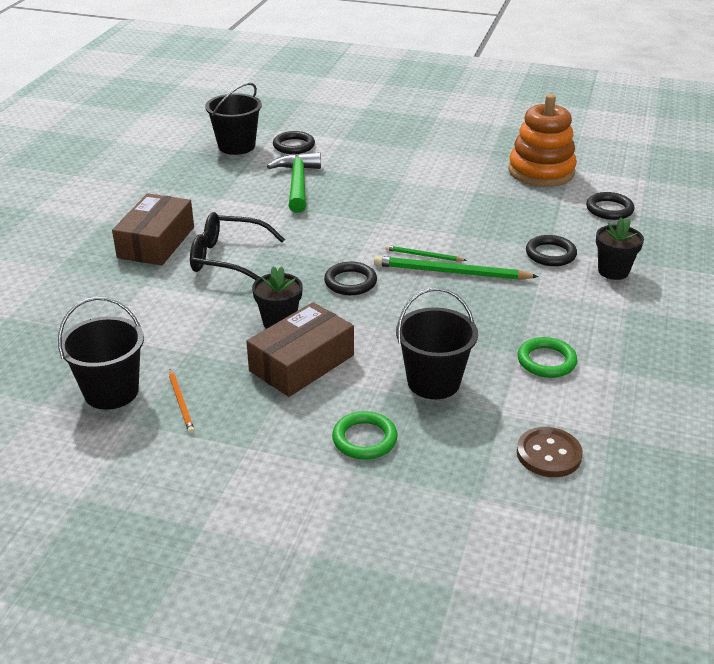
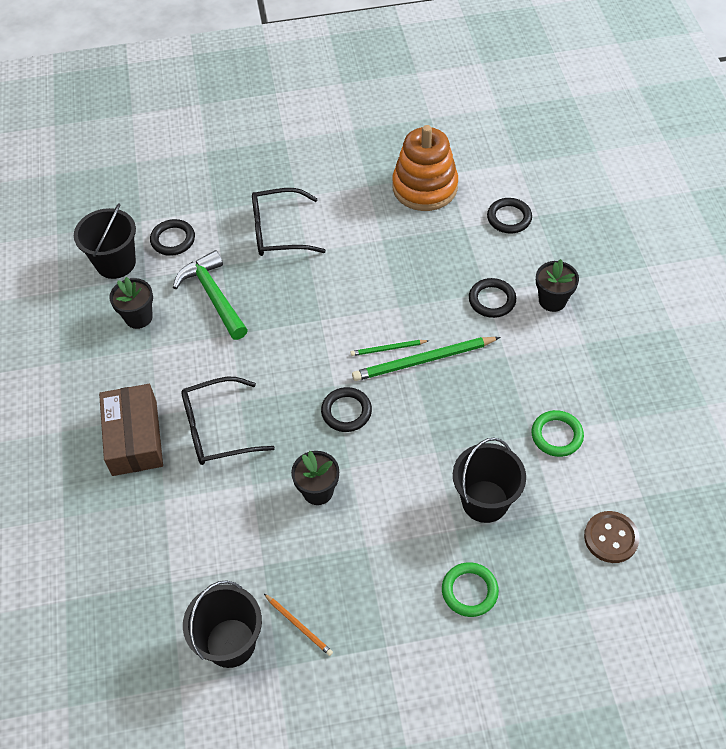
camera: 25 degrees left, 20 degrees up
brown box [246,302,354,397] -> none
none -> black flower pot [109,277,153,329]
none -> black glasses [252,188,326,256]

